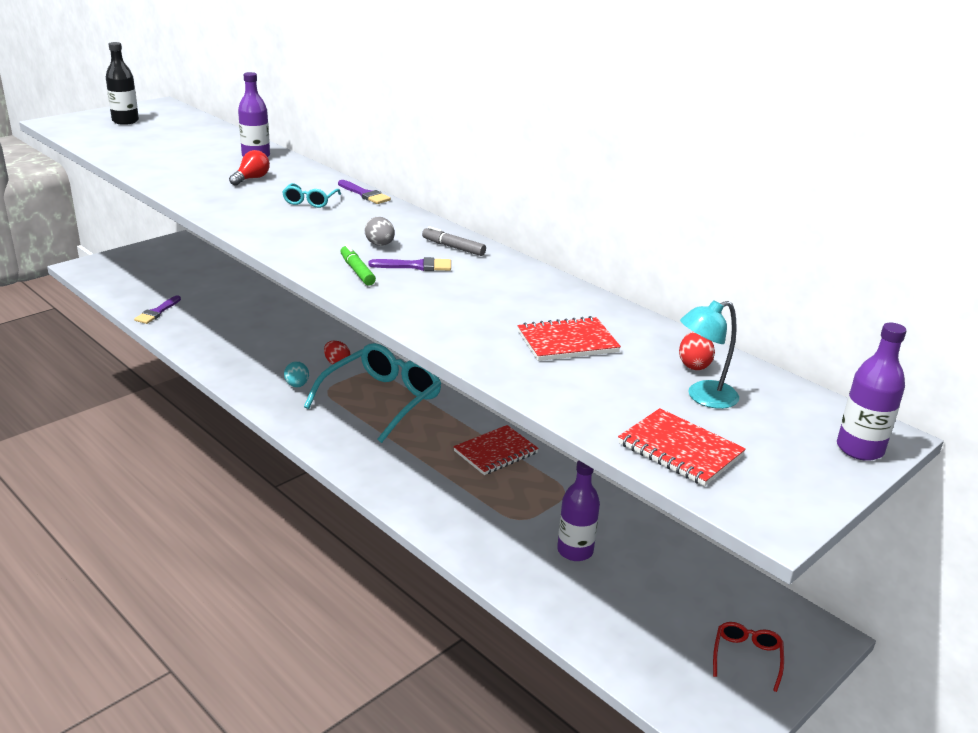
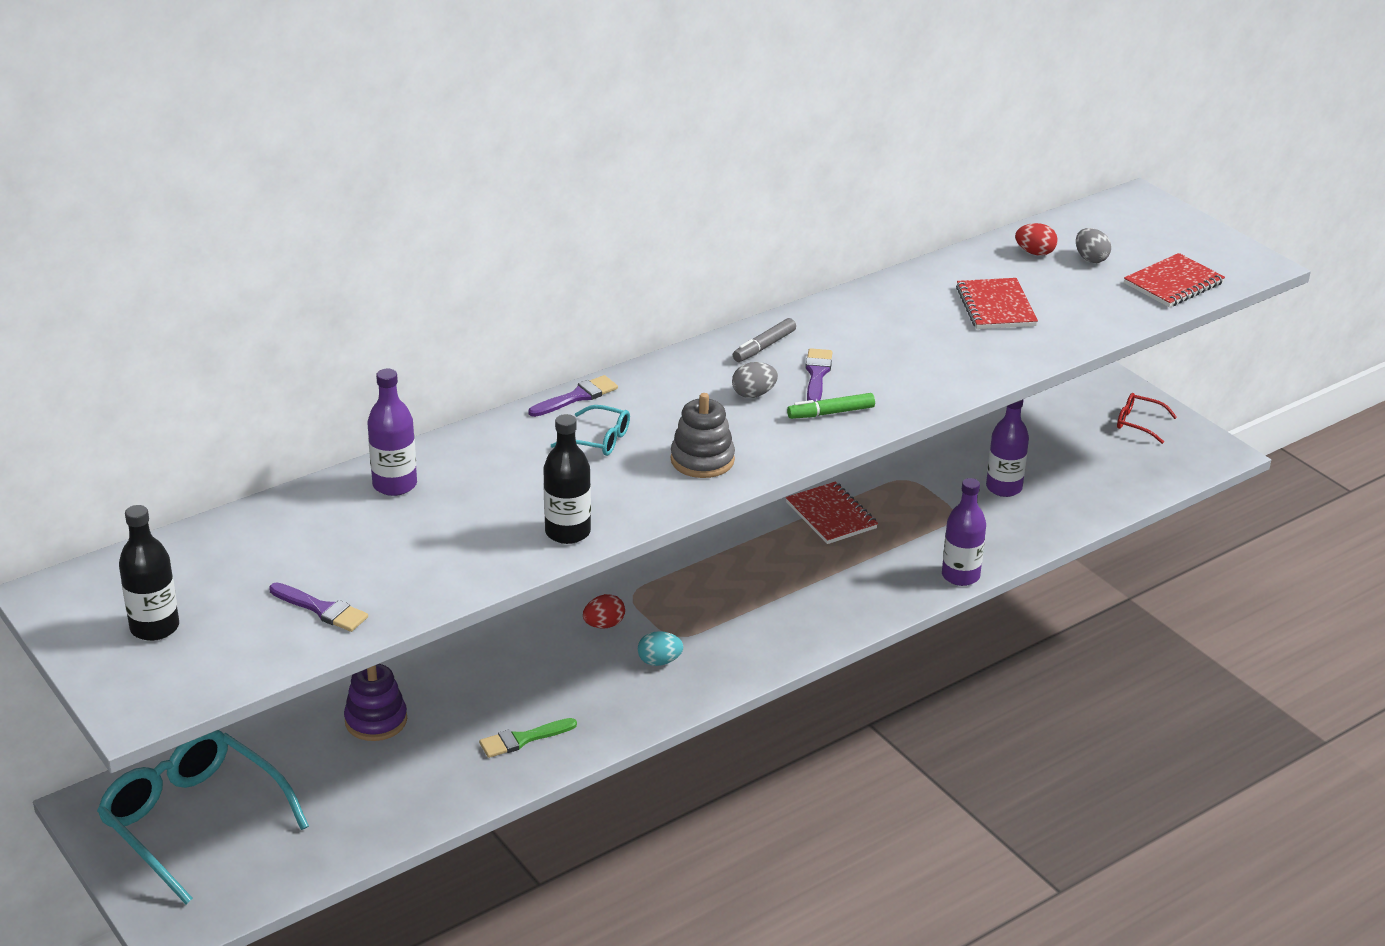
camera: 80 degrees left, 5 degrees up
purple brush [134,295,181,324] -> purple brush moved to [269,582,368,632]
red light bulb [229,150,270,186] -> none
turquoise glasses [304,343,442,443] -> turquoise glasses moved to [97,730,309,904]
turquoise lamp [680,300,739,409] -> grey egg [1076,228,1111,263]
purple bottle [837,323,907,461] -> purple bottle moved to [942,478,986,586]
none -> purple stacking toy [344,664,407,741]
none -> green brush [479,718,577,758]
none -> black bottle [543,414,591,544]
none -> grey stacking toy [671,393,735,478]

